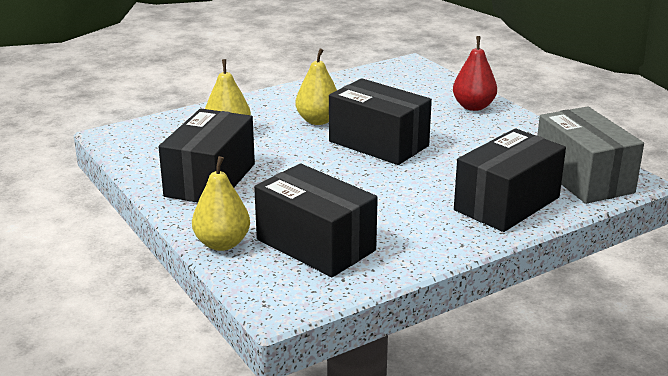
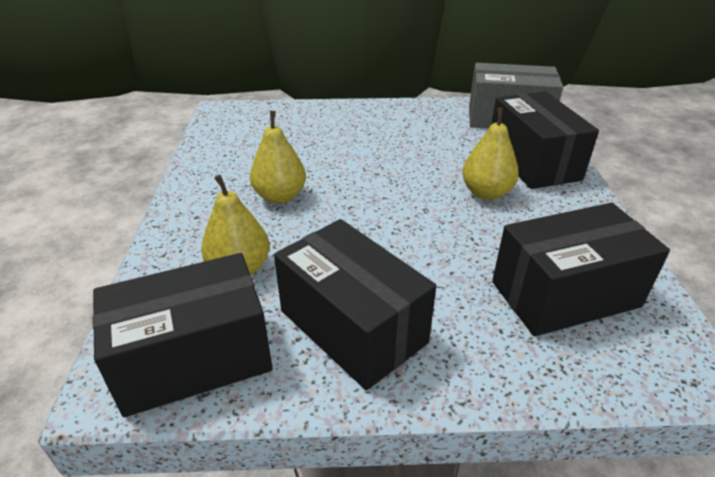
camera: 60 degrees left, 10 degrees up
yellow pear [192,156,250,251] -> yellow pear moved to [462,107,519,200]
black box [329,78,432,165] -> black box moved to [93,253,273,417]
red pear [453,36,497,111] -> none

